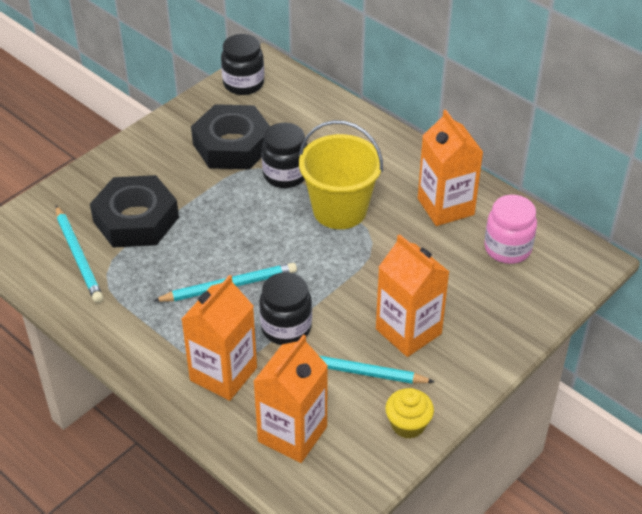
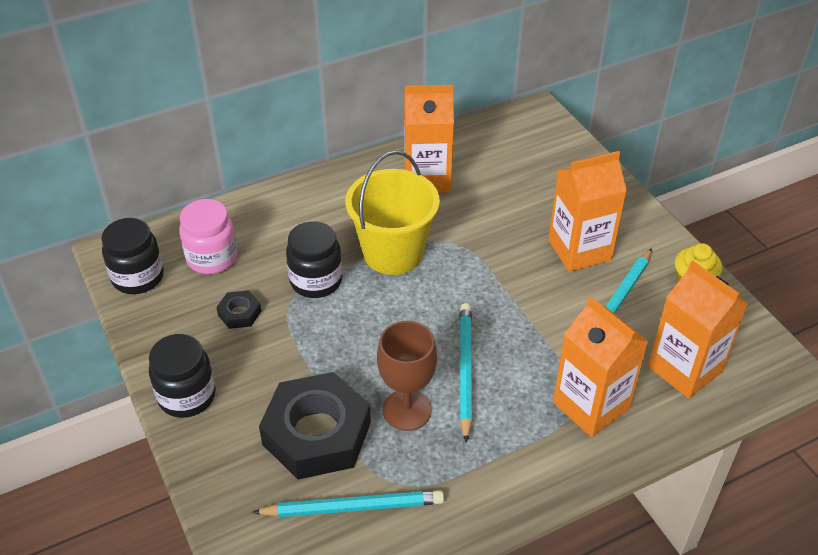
camera: 70 degrees left, 0 degrees up
black nut [191,104,270,169] -> black nut [216,290,261,329], size x0.43
black jar [259,272,312,345] -> black jar moved to [149,334,216,418]
pink jar [484,195,537,264] -> pink jar moved to [179,199,238,274]
none -> brown goblet [377,321,437,431]

